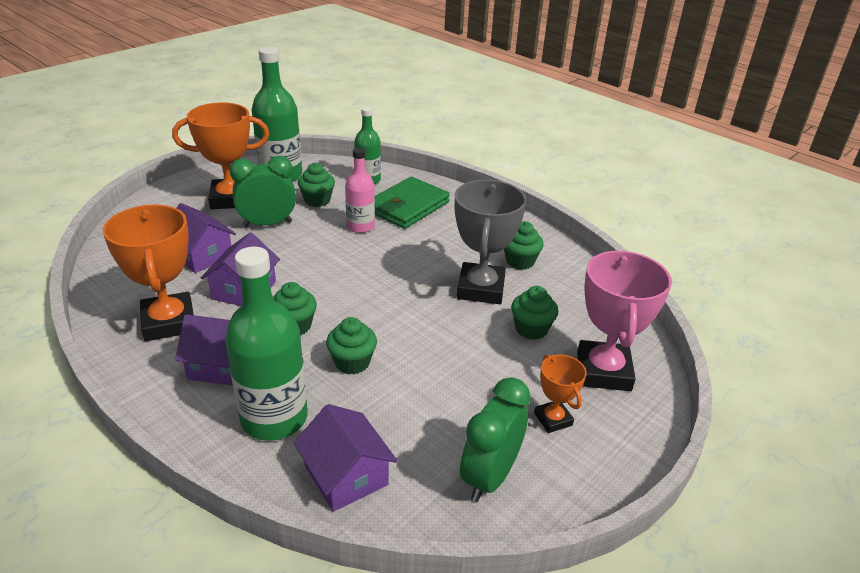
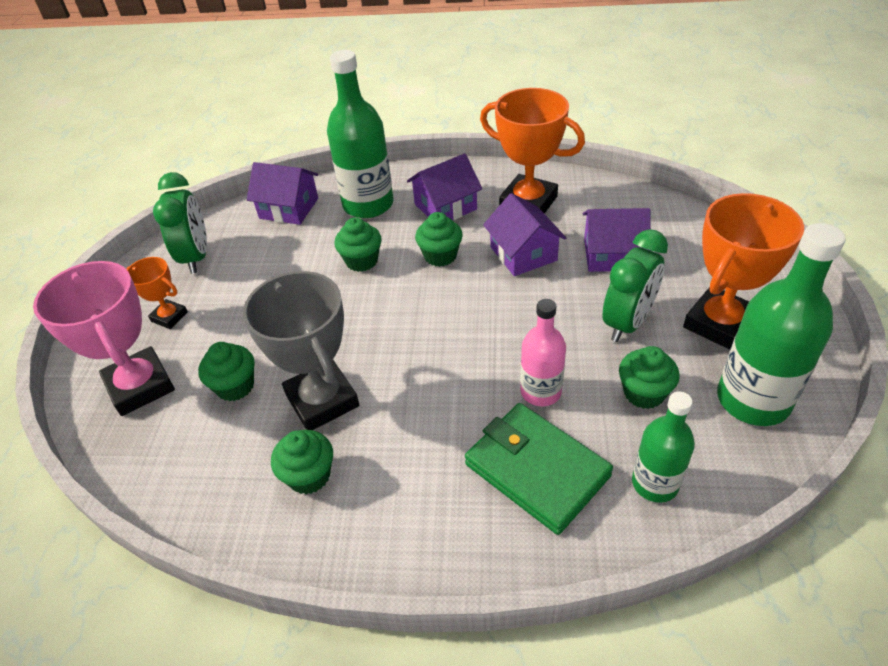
camera: 145 degrees right, 10 degrees up
green wallet [375,176,450,229] -> green wallet turned 45 degrees counterclockwise [465,403,613,535]

